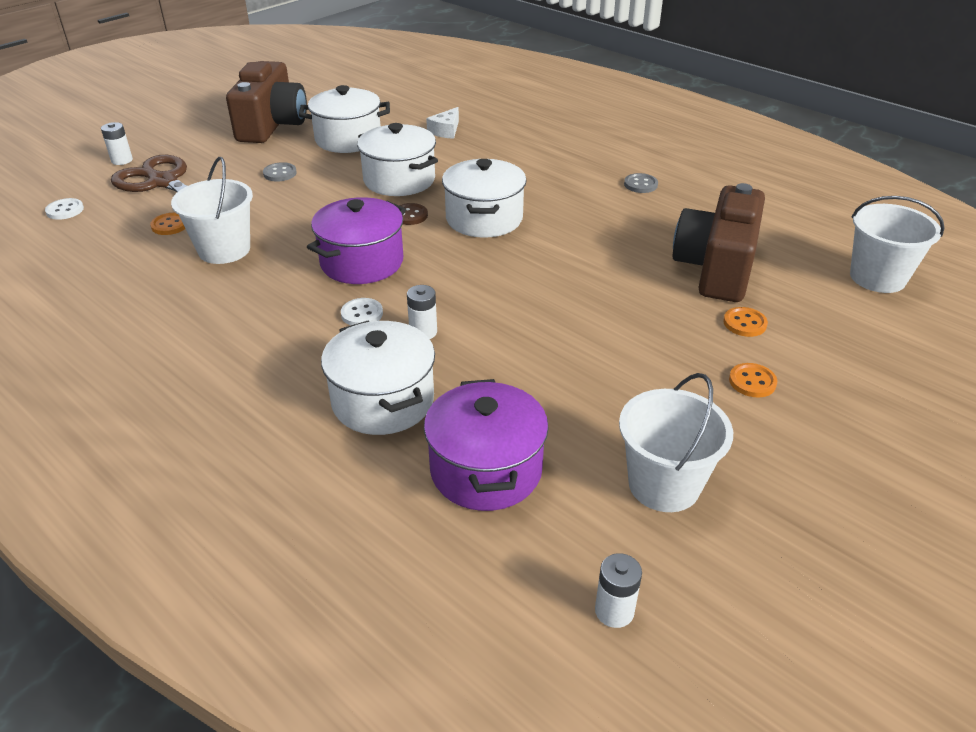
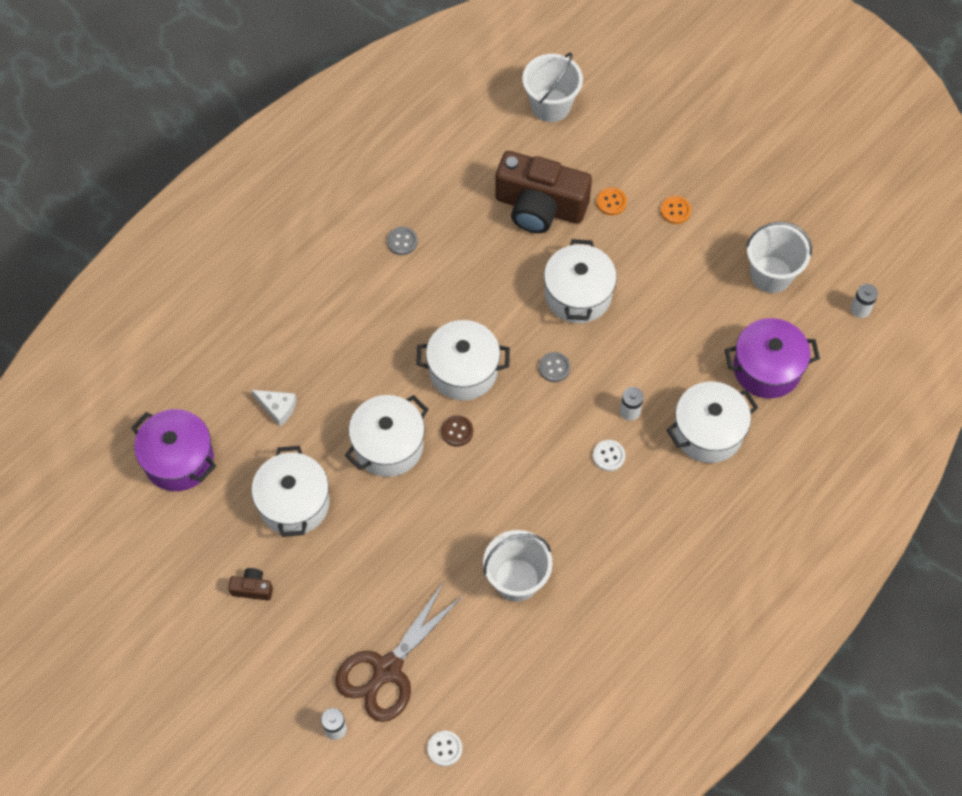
camera: 90 degrees left, 25 degrees up
orange button [150,213,185,235] -> none
brown camera [226,61,307,143] -> brown camera [228,568,273,601], size x0.40
grey button [263,162,297,182] -> grey button moved to [539,352,571,382]
purple pot [307,197,406,284] -> purple pot moved to [131,409,216,491]
none -> white pot [544,239,617,323]

